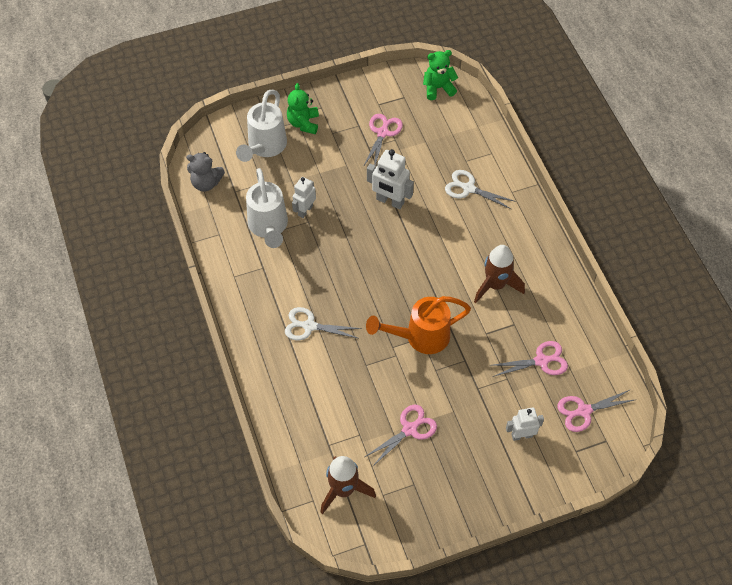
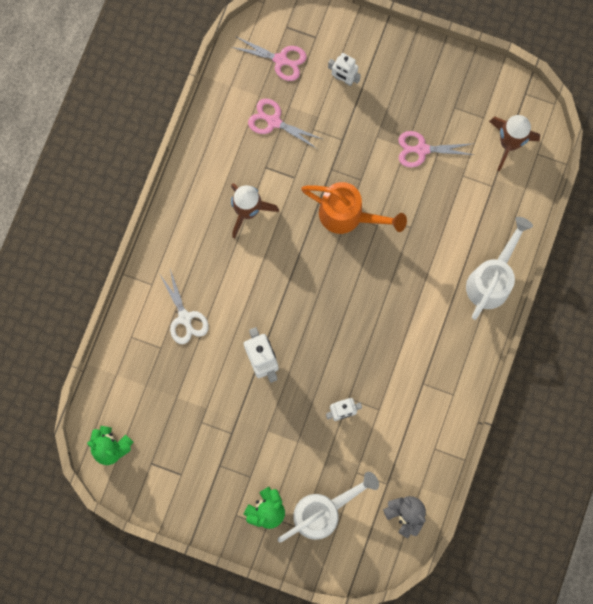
camera: 140 degrees left, 20 degrees up
white watering can [246,168,288,248] -> white watering can moved to [466,217,533,320]
white scissors [285,307,362,340] -> none
pink scissors [363,114,403,167] -> none

